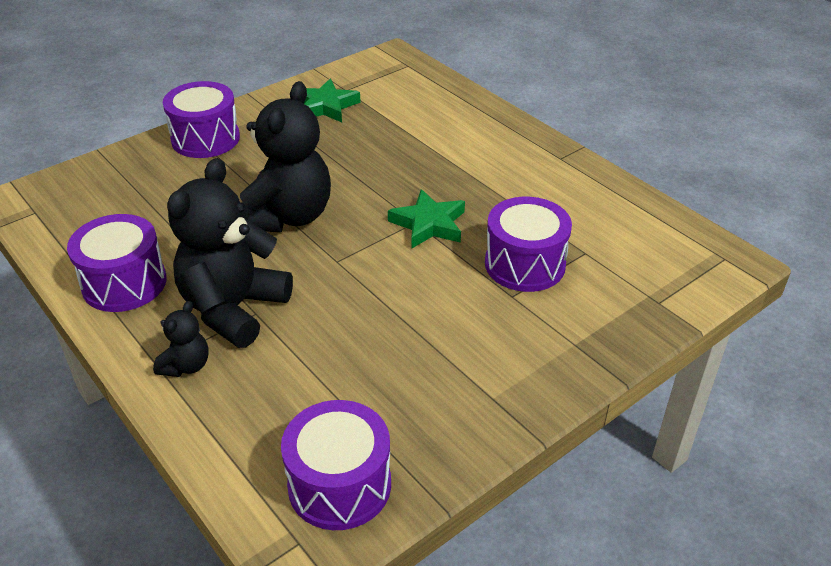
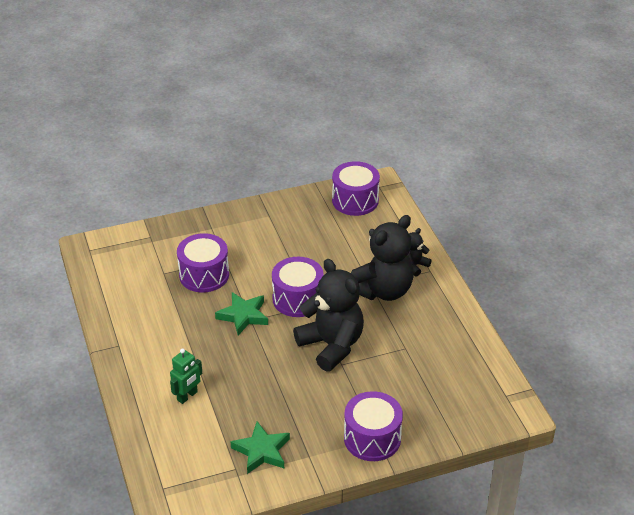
camera: 160 degrees left, 0 degrees up
purple drum [67,214,167,312] -> purple drum moved to [272,257,324,317]
black teddy bear [240,81,331,232] -> black teddy bear turned 105 degrees clockwise [293,259,364,372]
none -> green robot [170,349,202,404]

